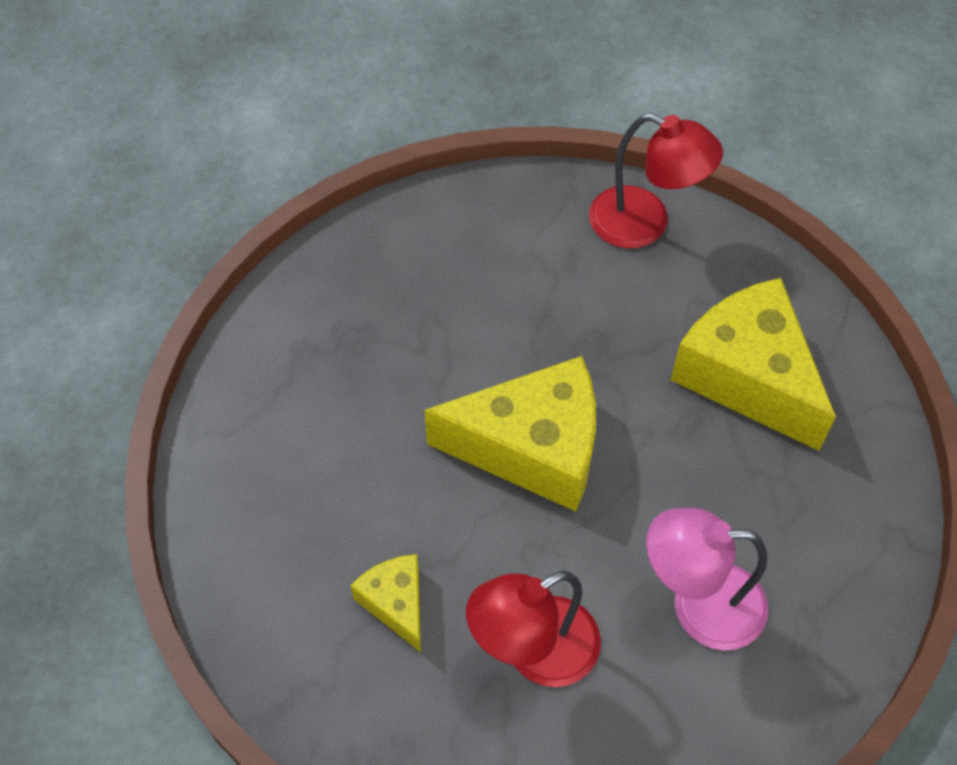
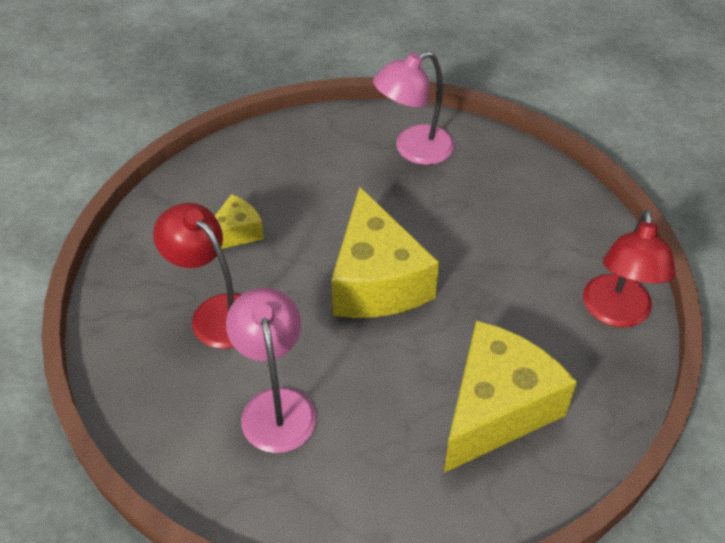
camera: 75 degrees right, 10 degrees down
none -> pink lamp [373,51,455,165]

